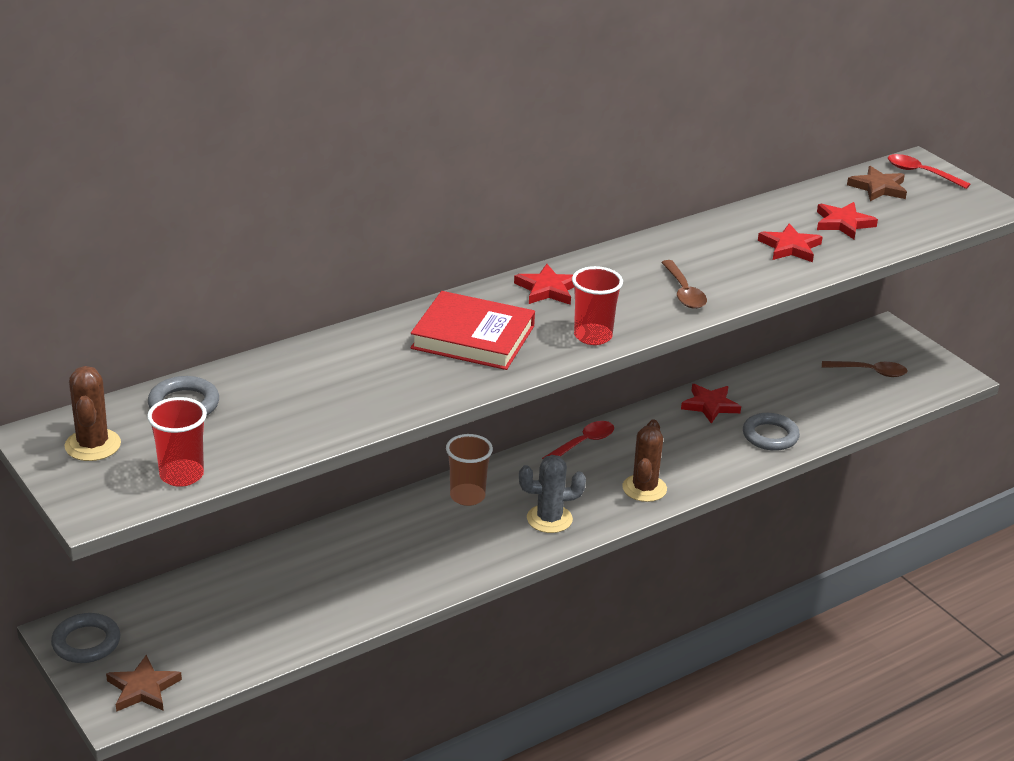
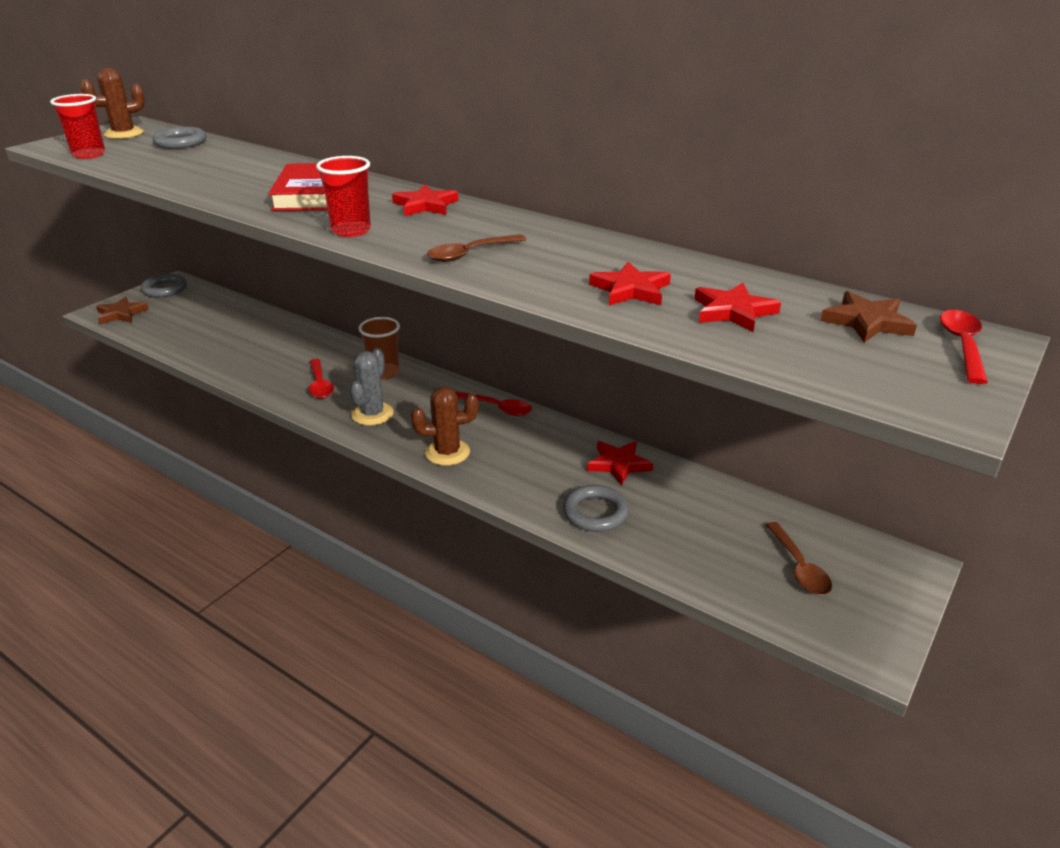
camera: 70 degrees right, 0 degrees up
grey cactus [519,455,586,533] -> grey cactus turned 45 degrees clockwise [350,348,394,426]
none -> red spoon [309,359,334,398]

